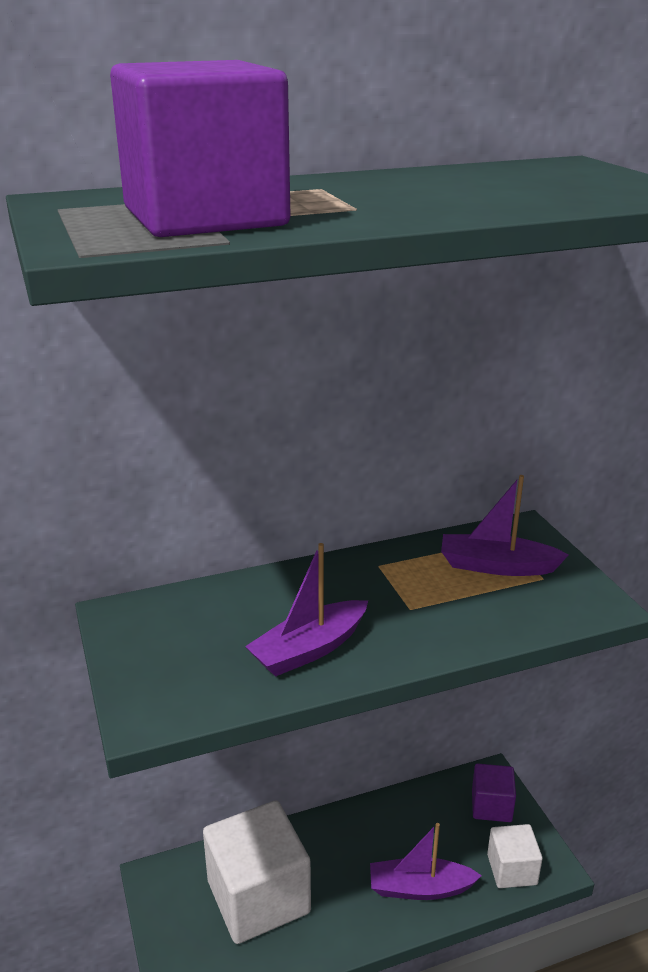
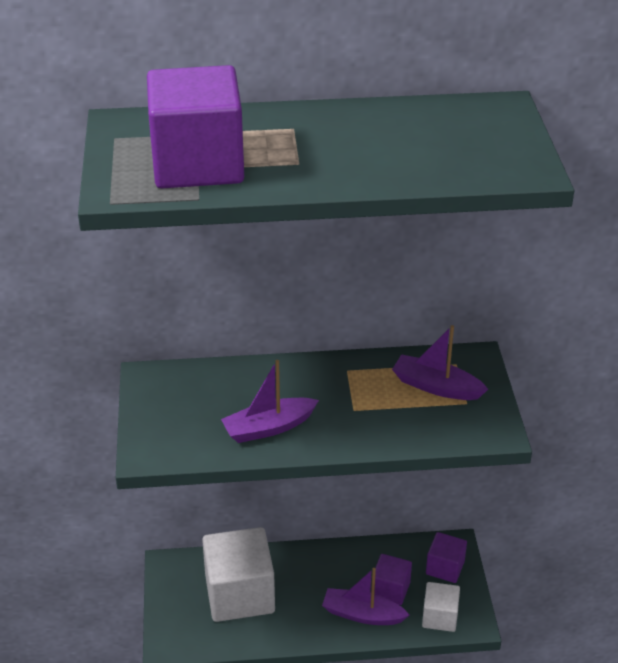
camera: 15 degrees right, 10 degrees up
none -> purple cube [371,554,412,605]

